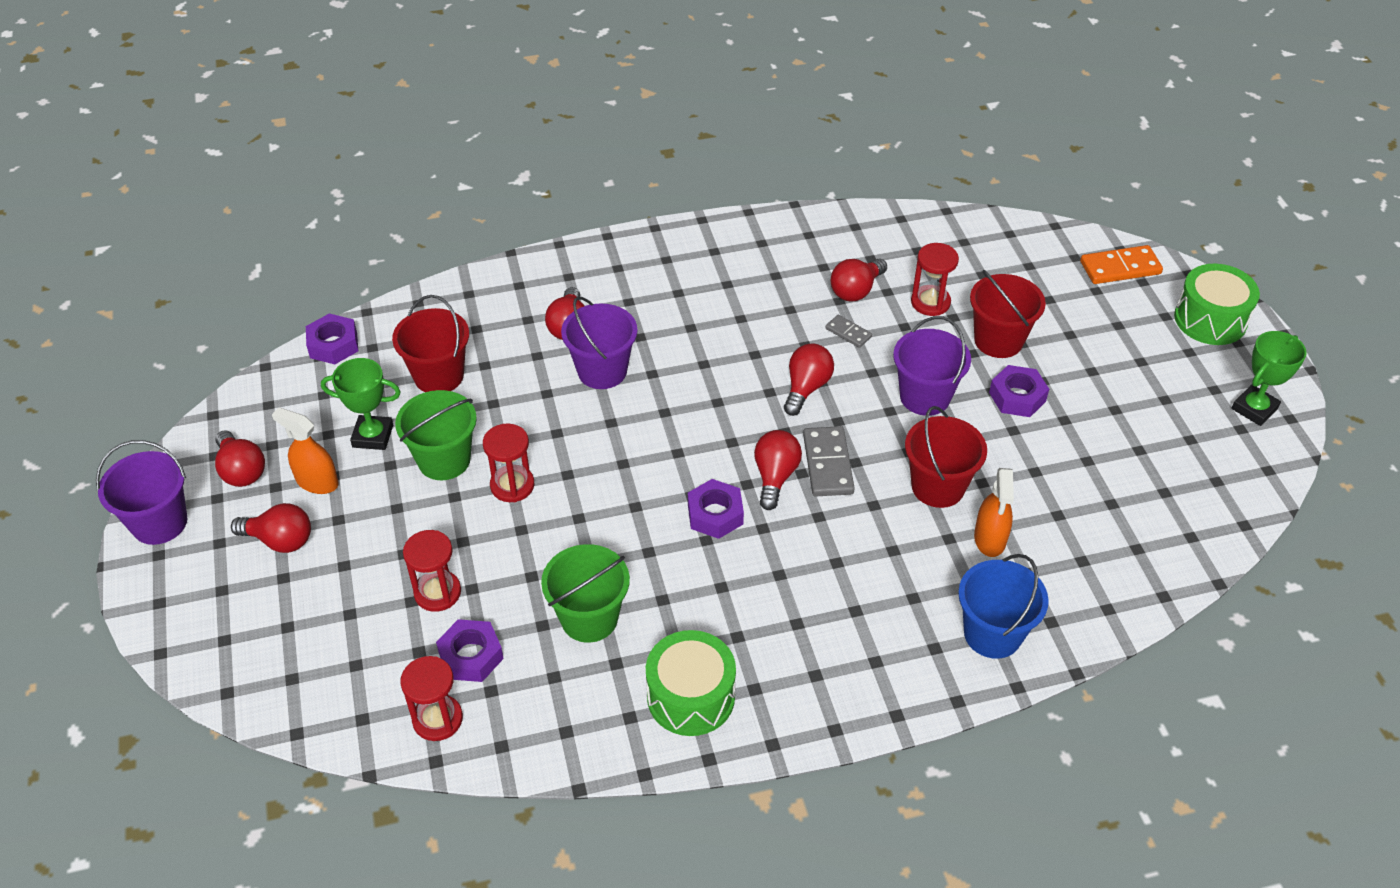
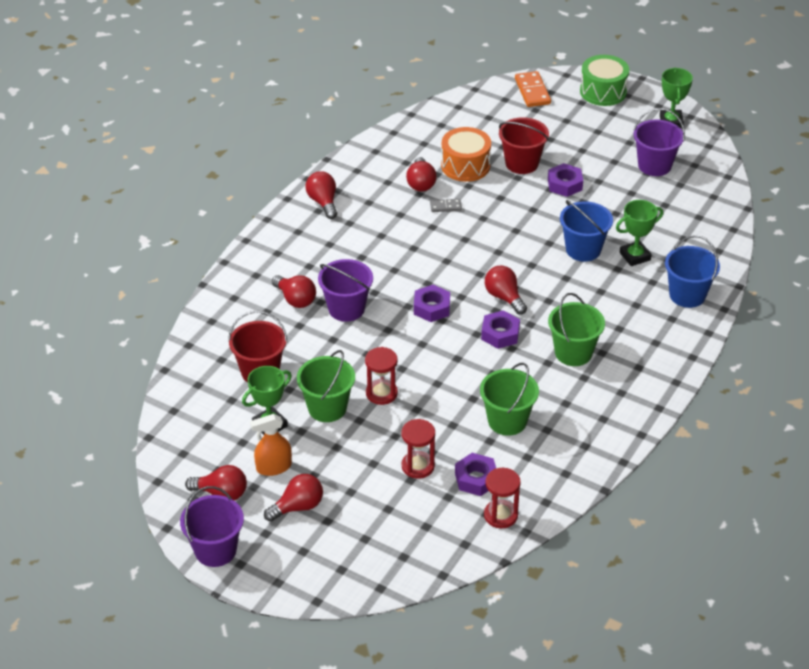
camera: 45 degrees left, 5 degrees down
purple nut [306,313,358,364] -> purple nut moved to [414,285,450,322]
green drum [646,630,736,736] -> none
red light bulb [784,344,834,416] -> red light bulb moved to [306,171,337,219]
grey domino [803,426,855,496] -> none
purple bucket [893,316,971,416] -> purple bucket moved to [633,108,685,176]
red bucket [905,406,987,508] -> blue bucket [560,200,613,262]
red hourglass [911,243,959,316] -> orange drum [441,127,491,182]
orange spray bottle [974,468,1014,557] -> green trophy [616,200,663,266]
orange domino [1080,245,1163,284] -> orange domino turned 45 degrees counterclockwise [515,71,551,107]
none -> green bucket [548,293,605,366]

